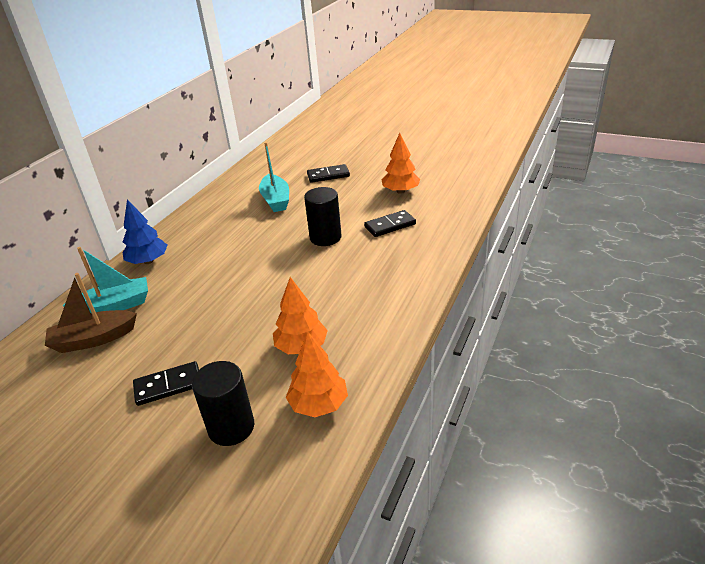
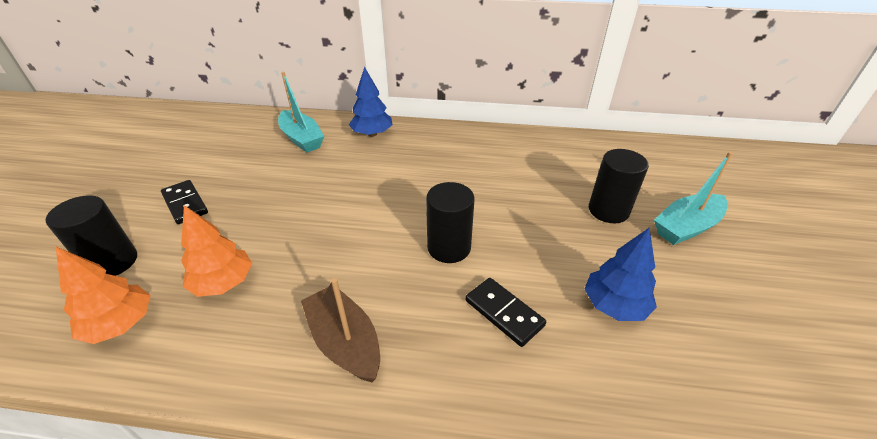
camera: 70 degrees right, 5 degrees up
brown boat [45,273,137,353] -> brown boat moved to [301,278,380,382]
turquoise boat [259,142,289,212] -> turquoise boat moved to [654,152,733,245]
black domino [307,164,350,183] -> black cylinder [589,149,649,223]
orange tree [382,133,420,194] -> blue tree [585,227,657,321]

